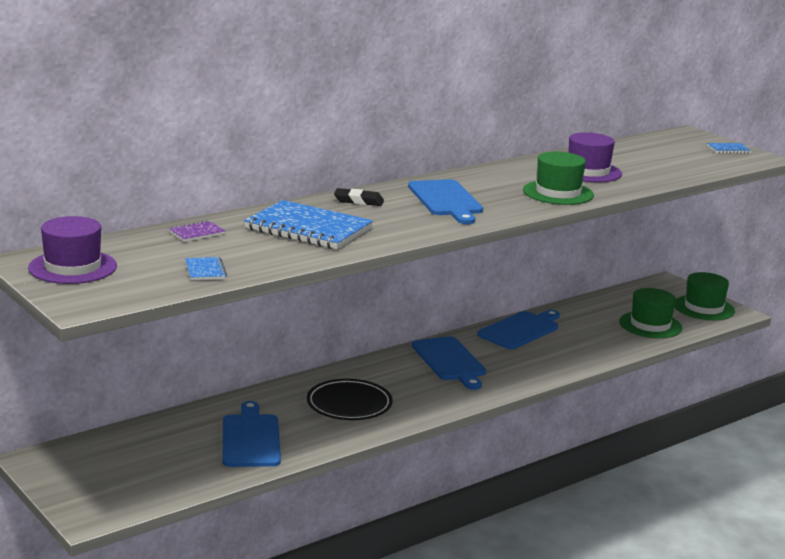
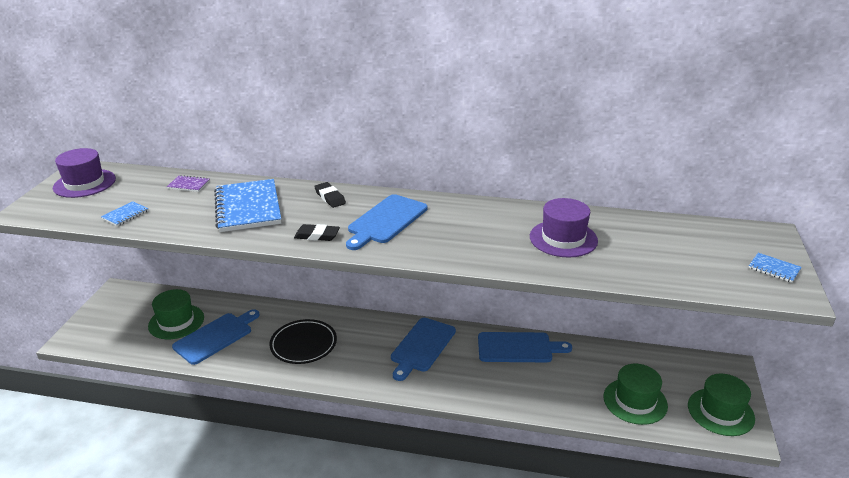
camera: 50 degrees right, 10 degrees up
green hat [523,151,594,205] -> green hat moved to [148,289,204,339]
none -> black eraser [294,224,340,241]

